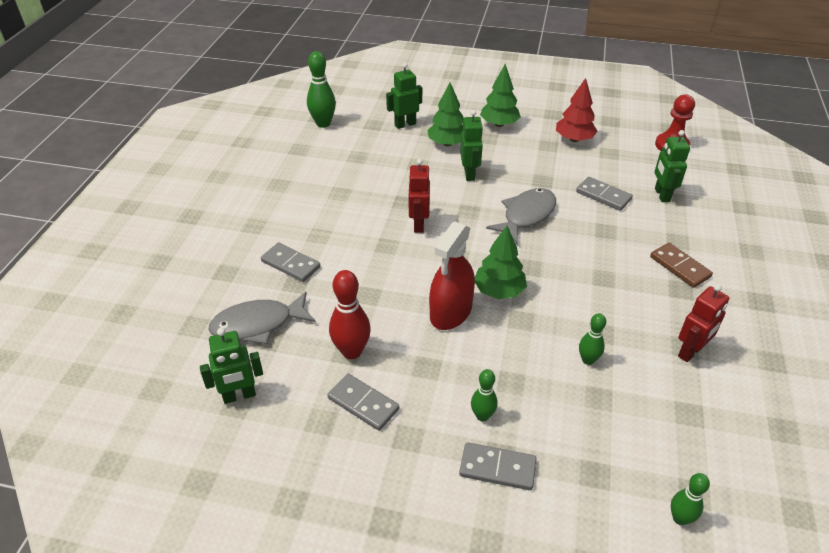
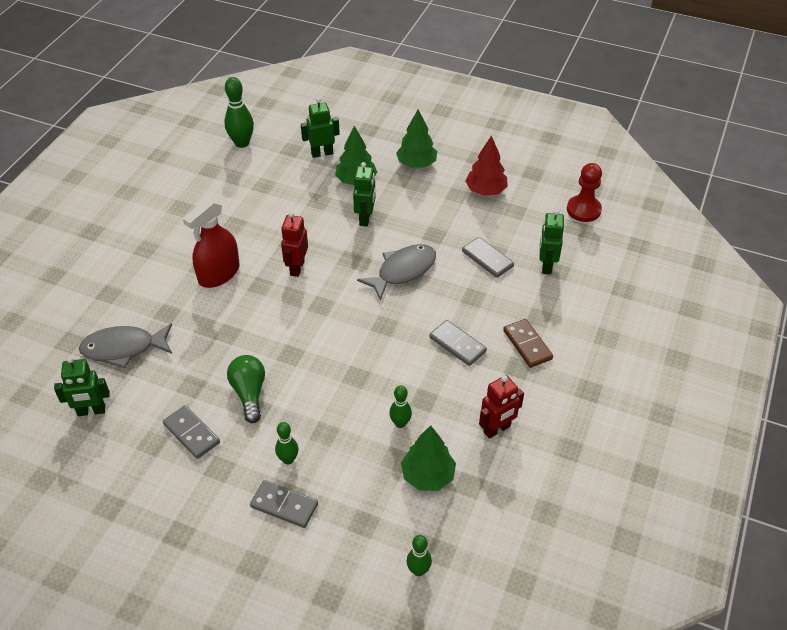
camera: 10 degrees right, 5 degrees up
grey domino [261,243,320,282] -> grey domino moved to [429,320,487,366]
red bowling pin [329,270,371,359] -> none
red spray bottle [429,221,475,330] -> red spray bottle moved to [183,199,239,288]
green tree [475,226,527,299] -> green tree moved to [401,425,456,491]
none -> green light bulb [227,355,265,423]

